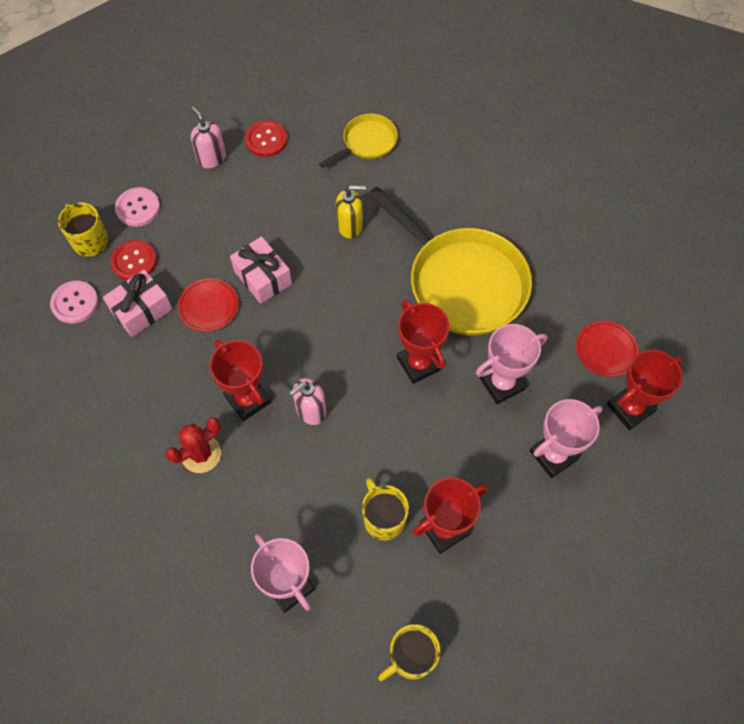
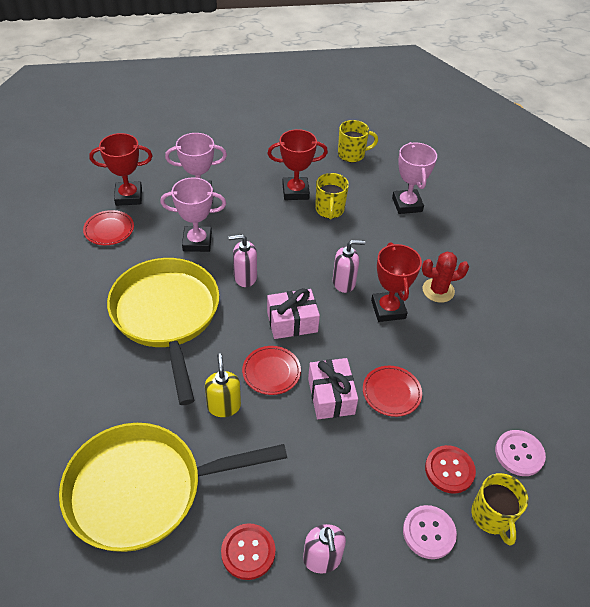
camera: 155 degrees left, 15 degrees down
pink gift [103,269,172,337] -> pink gift moved to [267,288,320,339]
yellow pan [319,114,398,168] -> yellow pan [59,423,287,552], size x2.02
yellow soap dispenser [336,186,366,239] -> yellow soap dispenser turned 60 degrees clockwise [205,353,241,417]
red trophy [397,300,450,384] -> pink soap dispenser [229,234,257,287]
none -> red plate [242,346,301,395]

